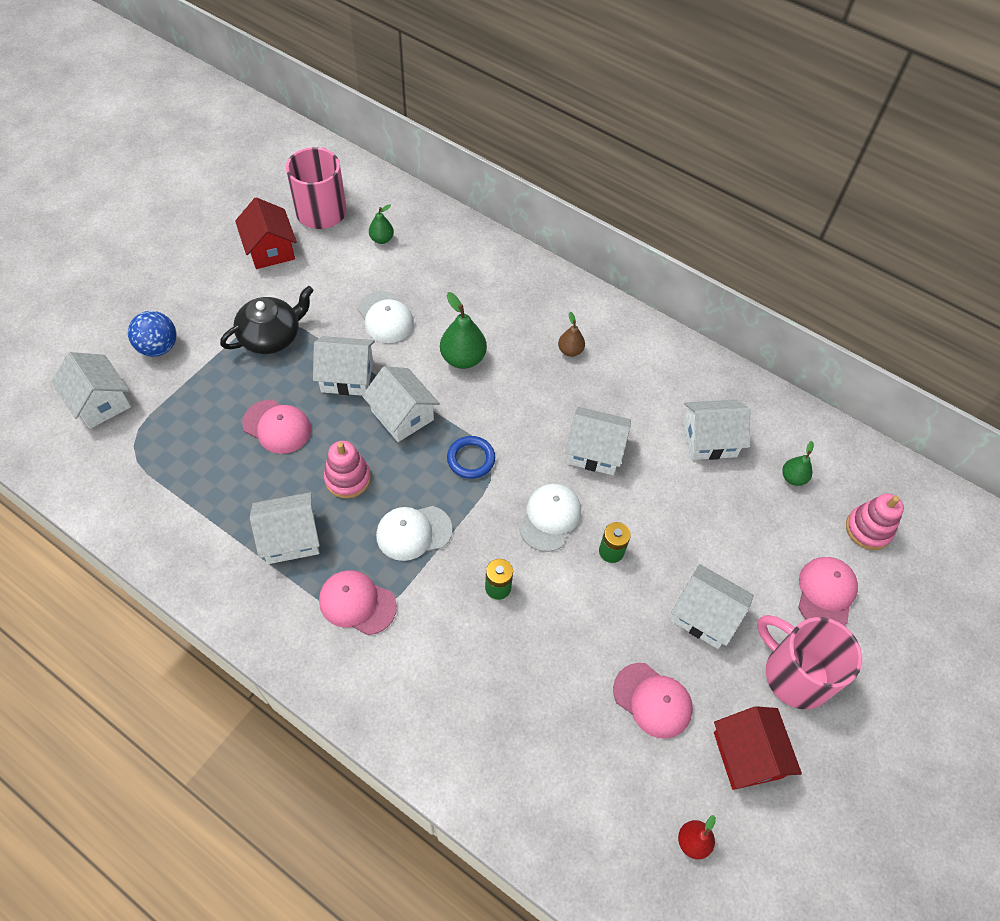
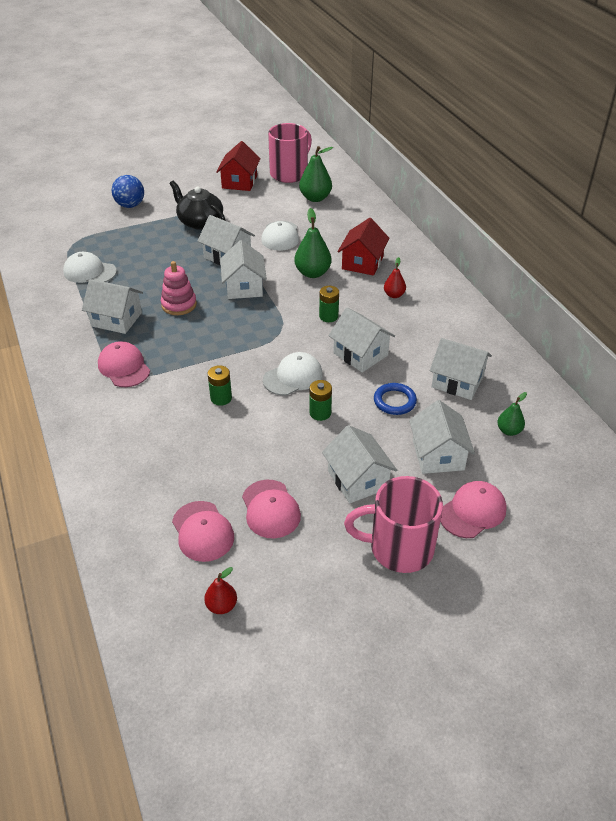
camera: 35 degrees right, 15 degrees down
white house [52,352,131,429] -> white house moved to [409,400,475,474]
black teapot [220,286,314,354] -> black teapot turned 135 degrees counterclockwise [170,181,225,230]
pink cap [242,400,311,454] -> pink cap moved to [172,501,234,562]
green pear [369,204,394,244] -> green pear [299,146,333,202], size x1.72
white cap [376,506,452,561] -> white cap moved to [63,252,117,283]
blue ring [447,436,495,479] -> blue ring moved to [374,383,417,415]
brown pear [558,312,585,357] -> red pear [384,257,406,298]
red house [714,706,802,790] -> red house moved to [338,218,390,275]
pink mug [757,615,862,709] -> pink mug turned 75 degrees counterclockwise [344,476,443,573]
pink stacking toy [846,493,904,550] -> none
none -> green battery [319,286,339,322]

